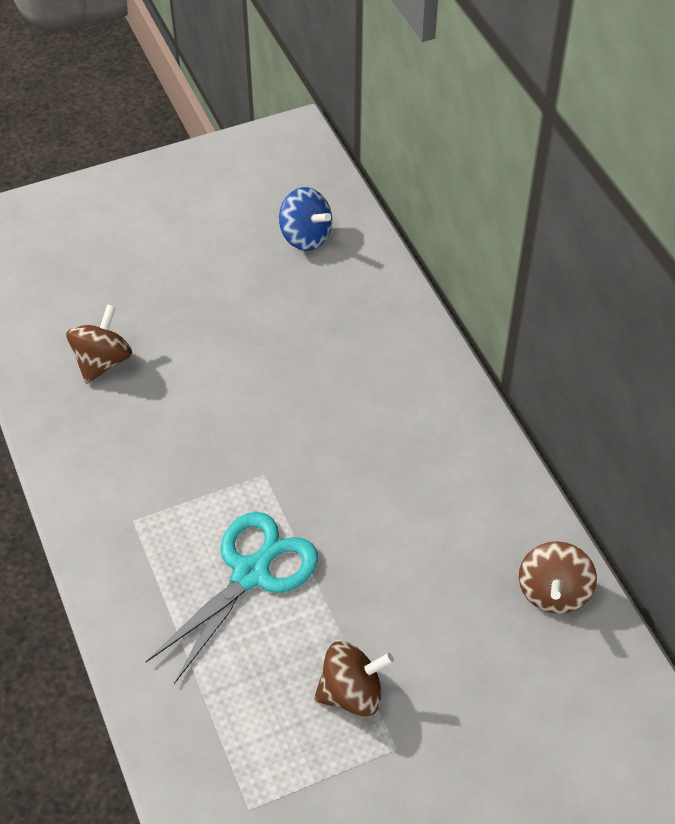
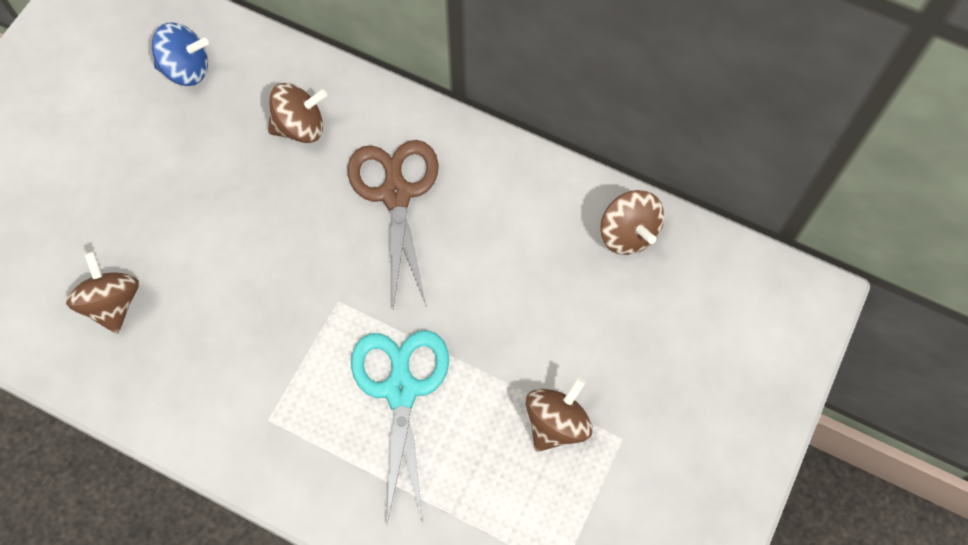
camera: 40 degrees left, 15 degrees up
none -> brown spinning top [268,83,327,143]
none -> brown scissors [348,140,439,309]

